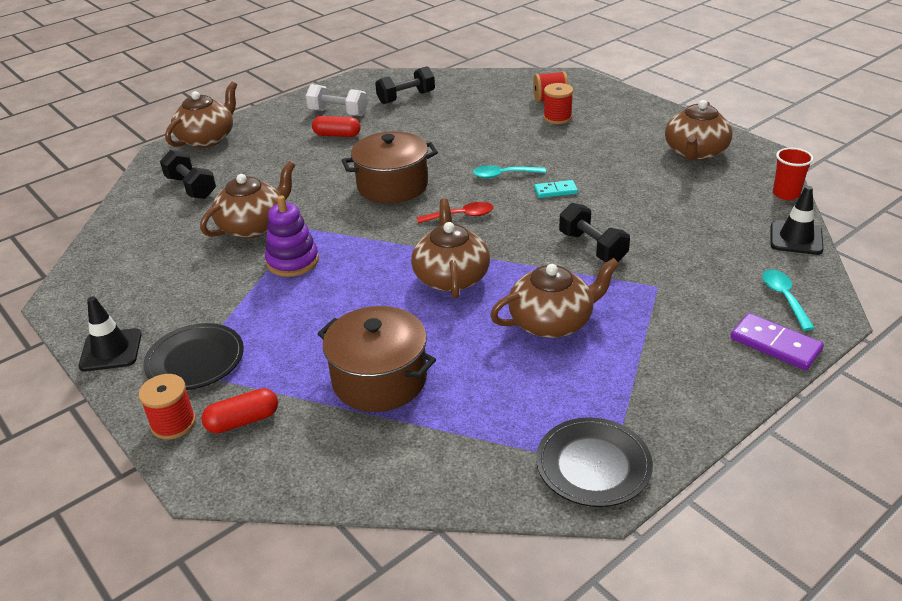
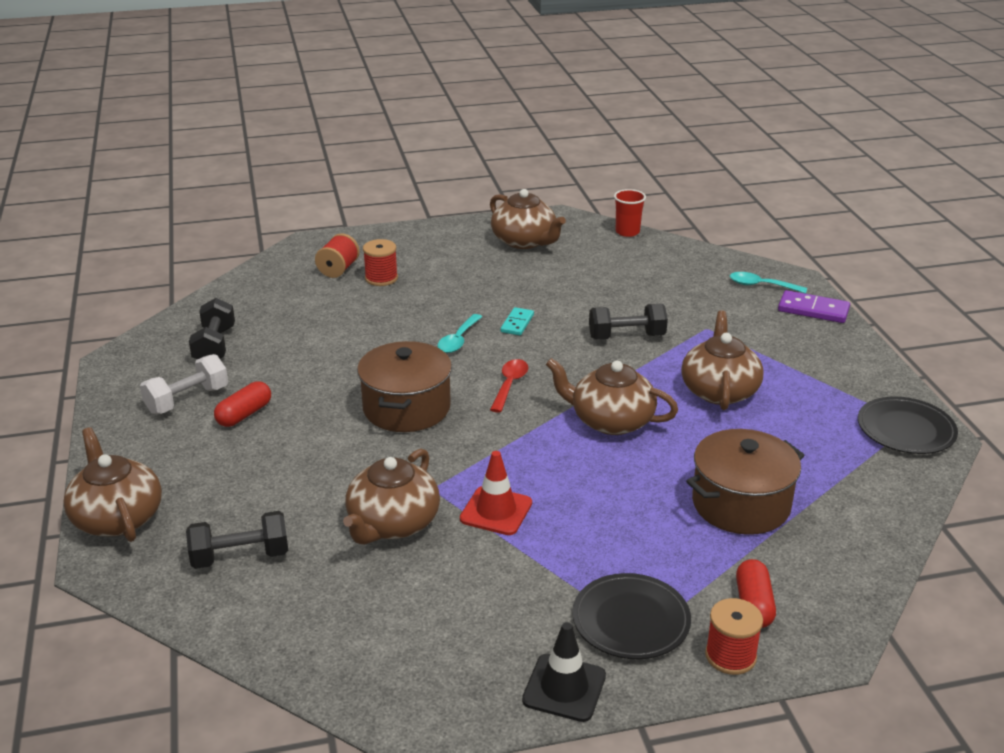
camera: 65 degrees left, 5 degrees down
brown teapot [200,161,295,238] -> brown teapot turned 135 degrees counterclockwise [343,449,440,545]
purple stacking toy [265,195,319,277] -> red traffic cone [460,451,532,535]
purple domino [731,313,824,370] -> purple domino turned 45 degrees clockwise [778,290,850,323]
black traffic cone [771,186,824,255] -> none

